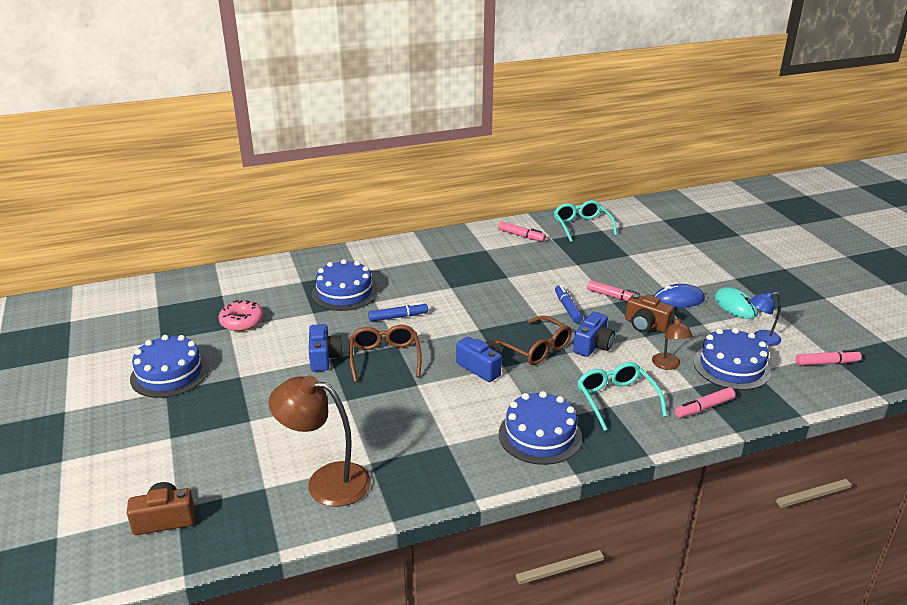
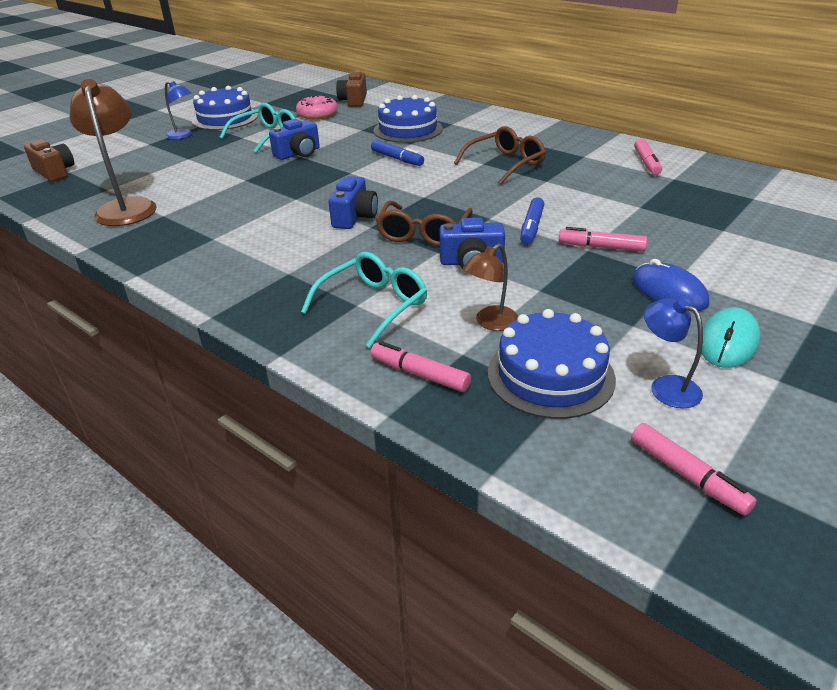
camera: 60 degrees right, 5 degrees up
brown glasses [349,325,422,382] -> brown glasses moved to [454,126,546,184]
blue cake [499,391,582,465] -> none
turquoise glasses [554,200,617,242] -> turquoise glasses moved to [219,103,296,153]
blue marker [555,285,583,323] -> blue marker turned 150 degrees clockwise [520,197,544,245]
pink marker [587,280,640,302] -> pink marker turned 105 degrees clockwise [559,227,647,252]
brown camera [625,294,674,333] -> brown camera moved to [336,71,367,107]
none -> blue lamp [165,81,192,140]

